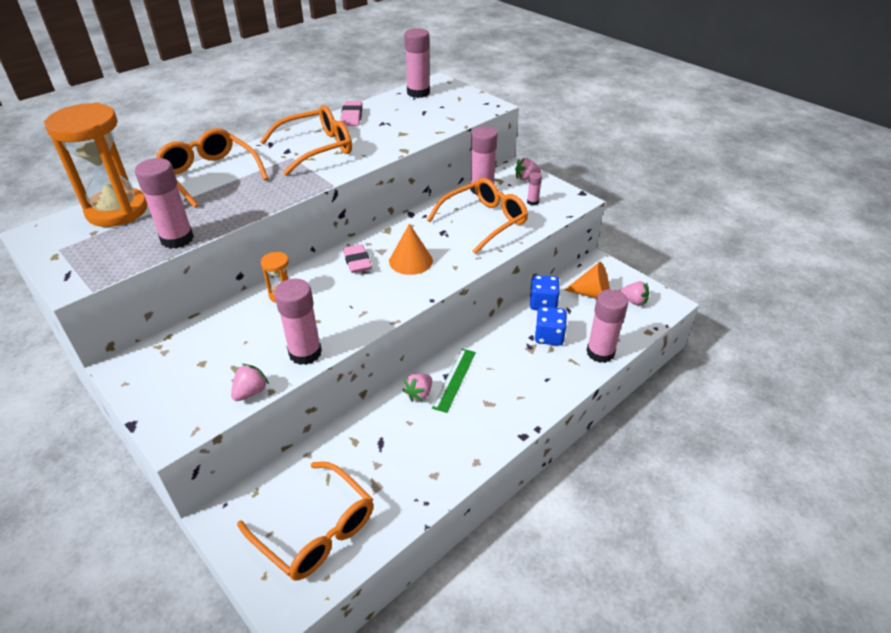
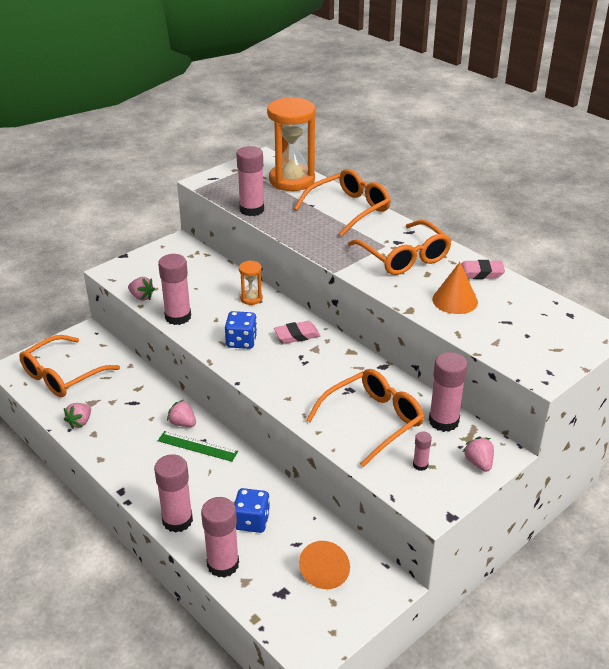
camera: 90 degrees right, 5 degrees down
orange cone [389,224,433,275] -> orange cone moved to [432,262,478,314]
pink glue stick [404,28,430,98] -> pink glue stick moved to [154,455,193,533]
orange glasses [427,178,528,254] -> orange glasses turned 90 degrees counterclockwise [306,369,424,467]
blue dice [530,275,560,310] -> blue dice moved to [225,311,257,349]
pink strawberry [620,281,649,306] -> pink strawberry moved to [64,403,91,429]

